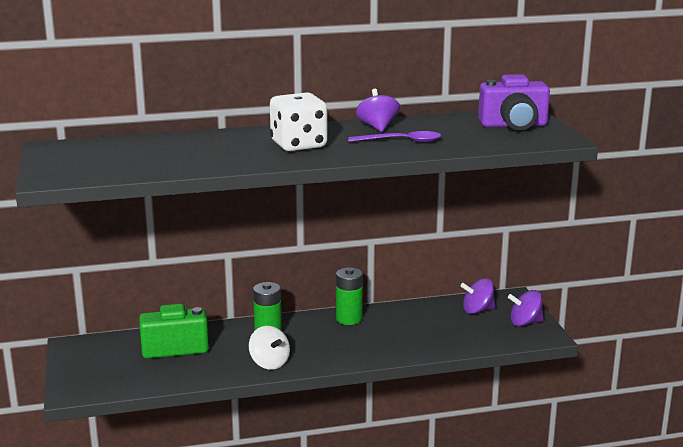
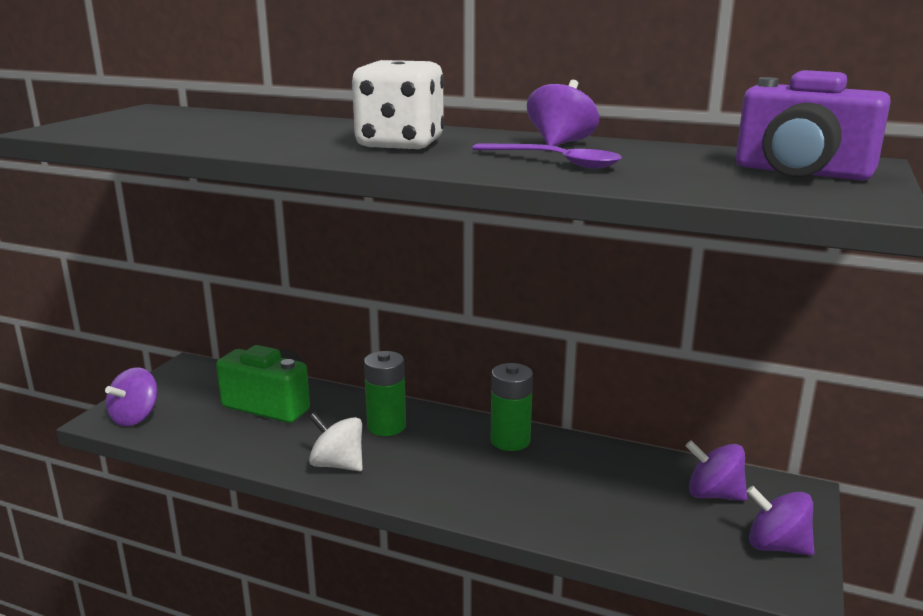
camera: 35 degrees right, 0 degrees up
white spinning top [249,326,290,370] -> white spinning top turned 120 degrees clockwise [309,412,363,471]
none -> purple spinning top [105,367,158,426]

